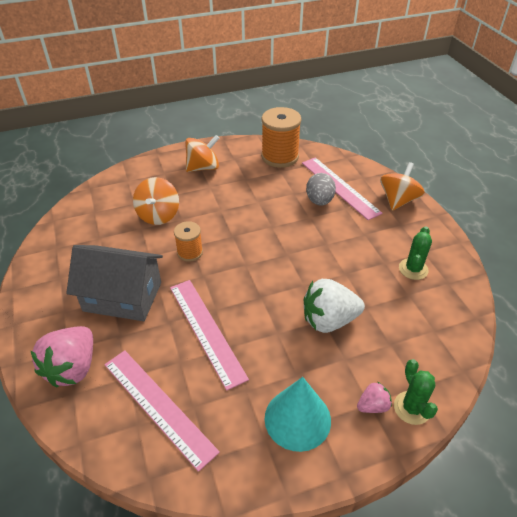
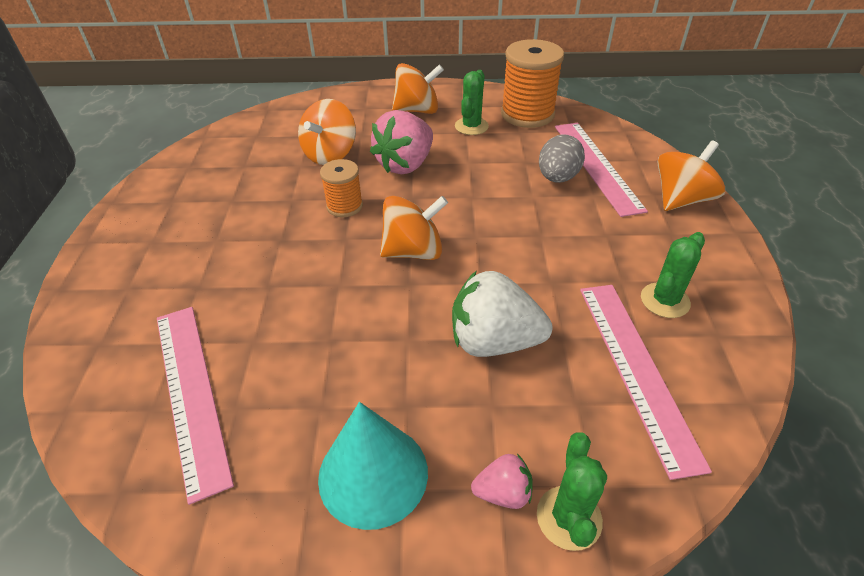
camera: 20 degrees right, 0 degrees up
pink strawberry [31,326,93,387] -> pink strawberry moved to [370,110,433,174]
grey house [66,245,163,321] -> none
pink ruler [170,280,249,391] -> pink ruler moved to [580,285,712,480]
none -> orange spinning top [380,196,448,260]
none -> green cactus [455,70,489,135]

